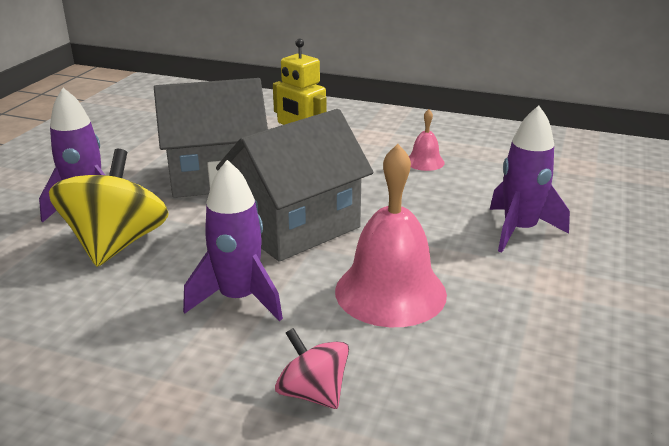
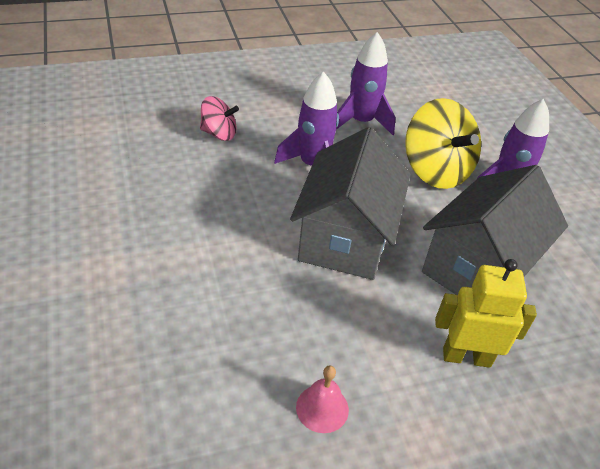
camera: 140 degrees right, 15 degrees up
pink bell [335,144,447,327] -> none
purple rocket [490,106,570,253] -> purple rocket moved to [336,32,396,135]

